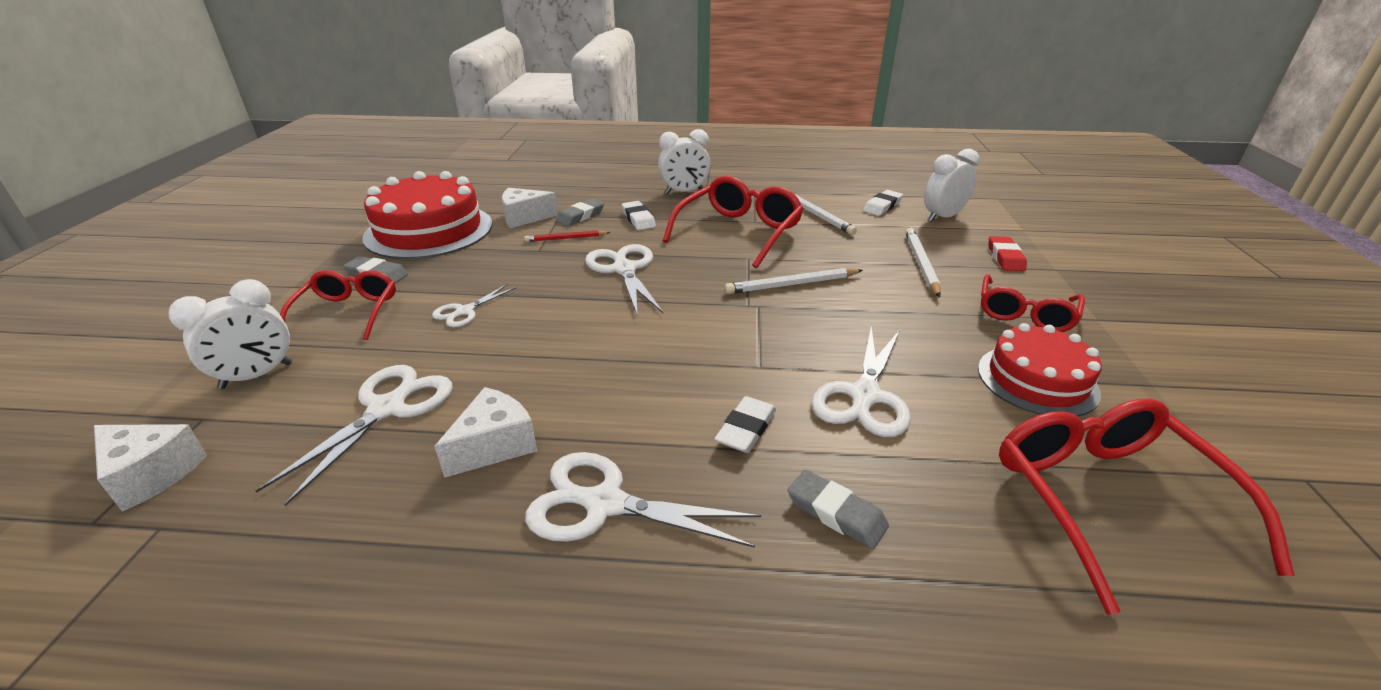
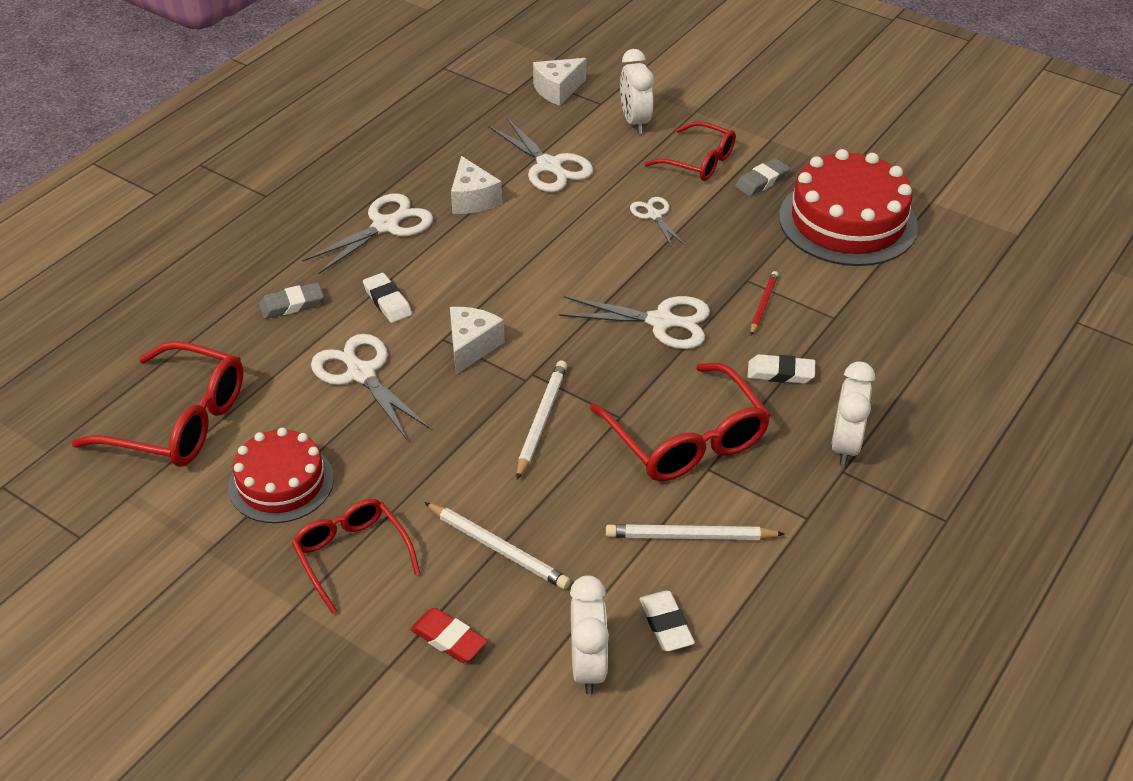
camera: 120 degrees right, 10 degrees up
white cheese [502,188,558,228] -> white cheese moved to [450,307,505,375]
grey eraser [556,199,604,226] -> none

